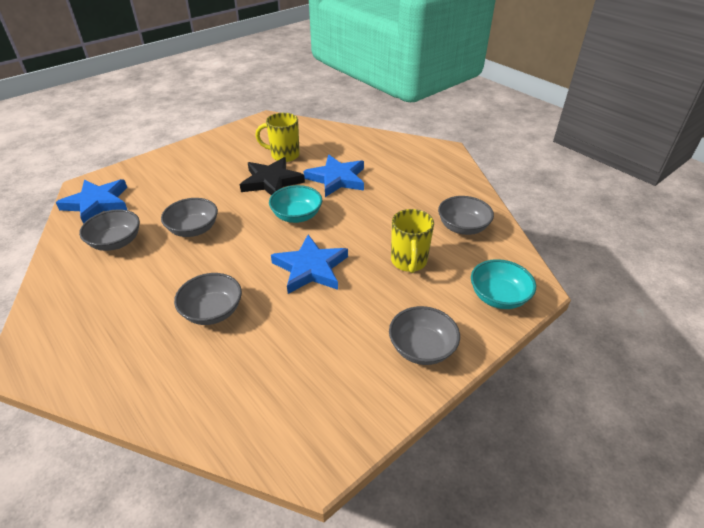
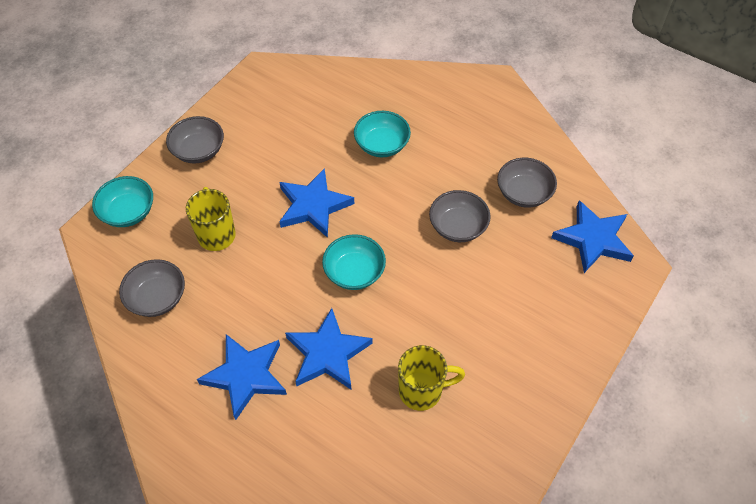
camera: 165 degrees right, 15 degrees up
grey bowl [174,273,242,325] -> turquoise bowl [354,111,411,157]
black star [240,157,305,196] -> none
none -> blue star [197,334,287,420]

